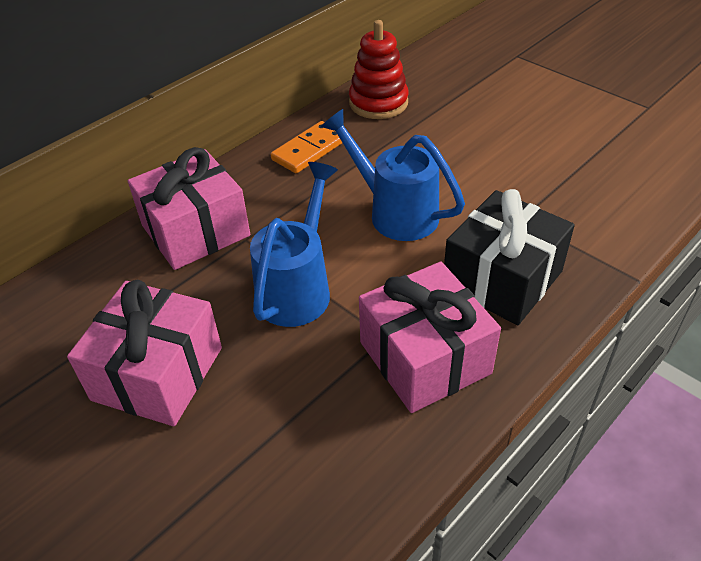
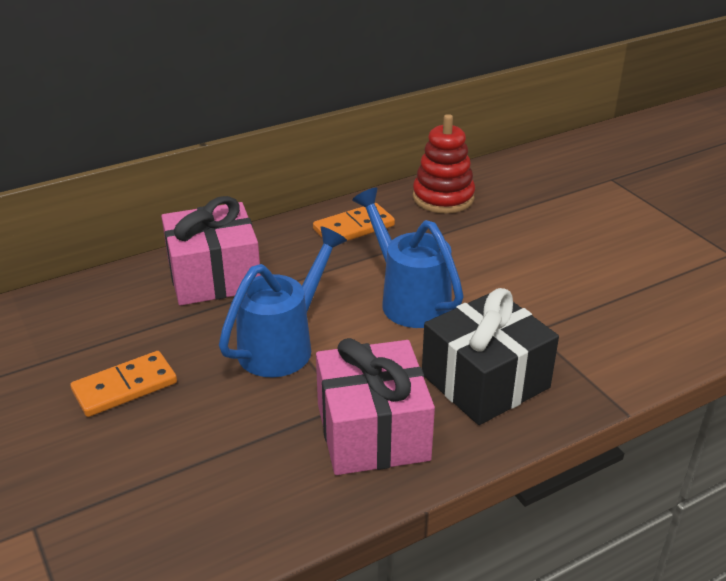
camera: 15 degrees right, 10 degrees down
pink gift [67,280,222,426] -> orange domino [71,351,177,417]

